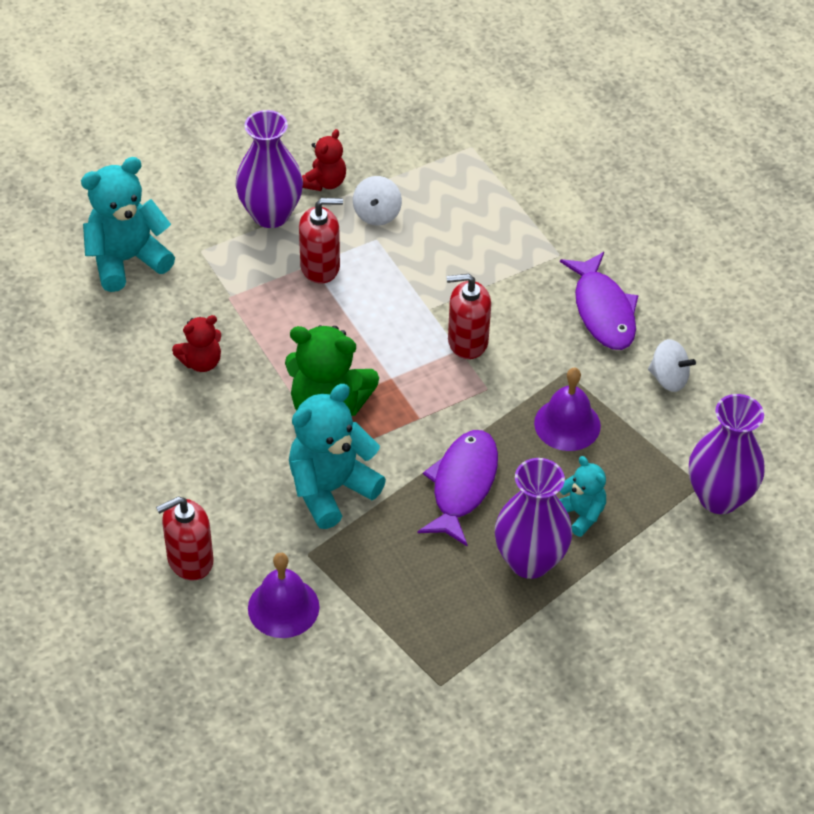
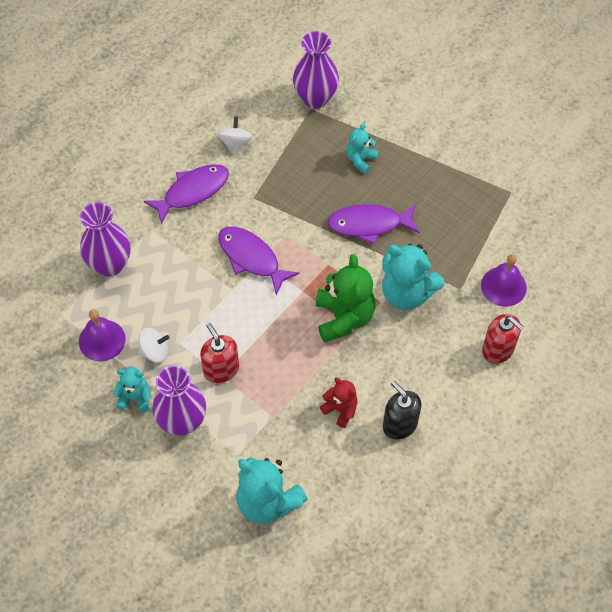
camera: 110 degrees left, 10 degrees up
red teddy bear [302,129,346,191] -> turquoise teddy bear [113,367,152,412]
red soap dispenser [447,274,491,359] -> purple fish [219,227,300,295]
purple vase [495,458,572,579] -> purple vase moved to [80,202,130,277]
purple bell [534,368,601,451] -> purple bell moved to [79,310,126,361]
none -> black soap dispenser [383,381,421,440]

